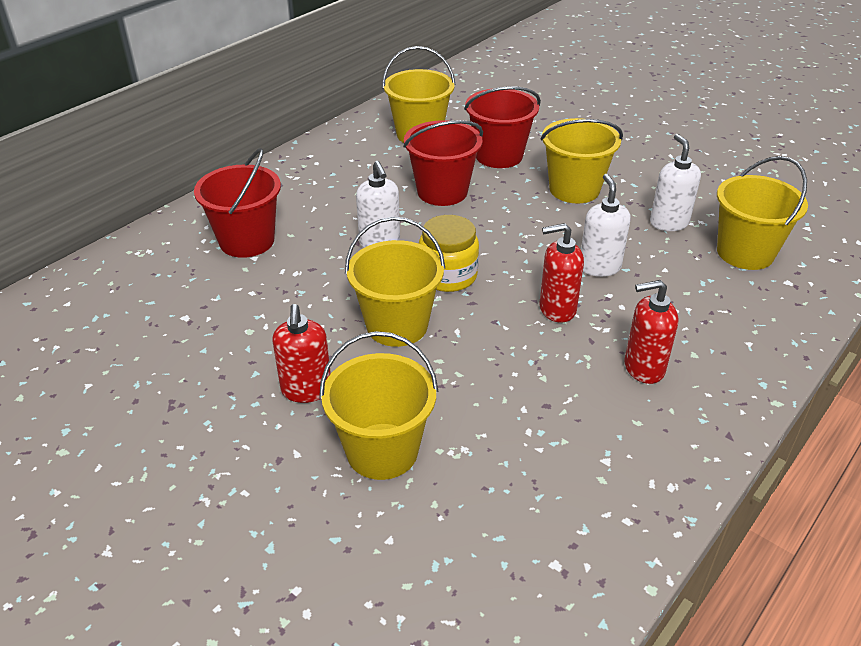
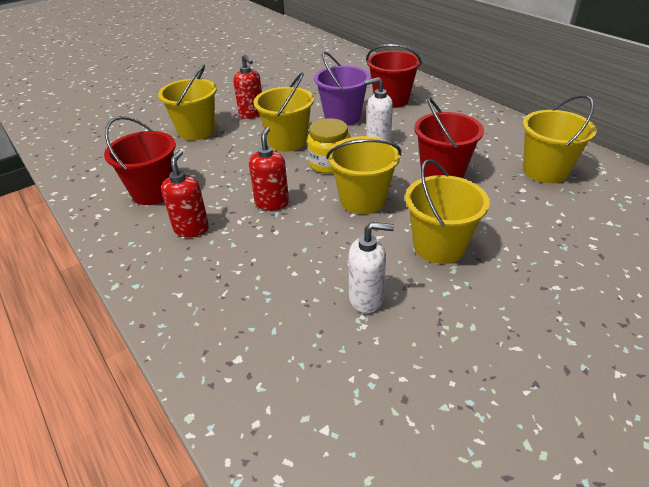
camera: 105 degrees right, 0 degrees up
red soap dispenser [272,304,331,403] -> red soap dispenser turned 135 degrees counterclockwise [233,55,262,119]
red bucket [464,86,541,168] -> red bucket moved to [104,116,176,205]
white soap dispenser [581,174,631,277] -> none
yellow bucket [717,156,808,270] -> yellow bucket moved to [326,136,402,214]
none -> purple bucket [314,51,370,126]

